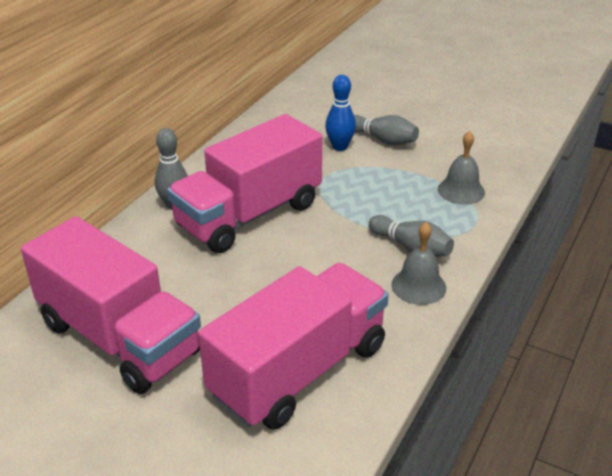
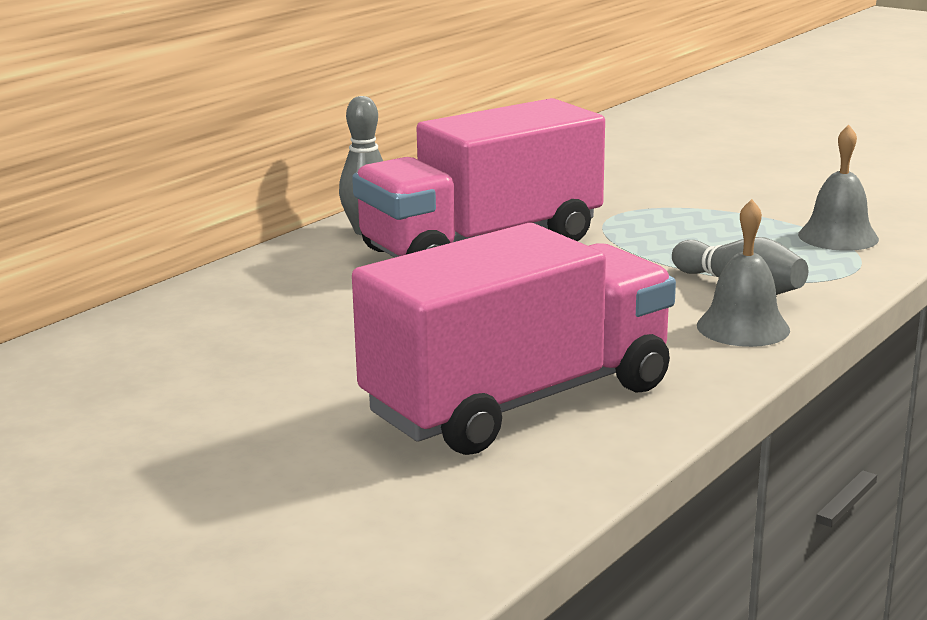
camera: 10 degrees right, 15 degrees down
pink truck [21,216,201,394] -> none
blue bowling pin [325,75,356,151] -> none
grey bowling pin [354,115,419,145] -> none

